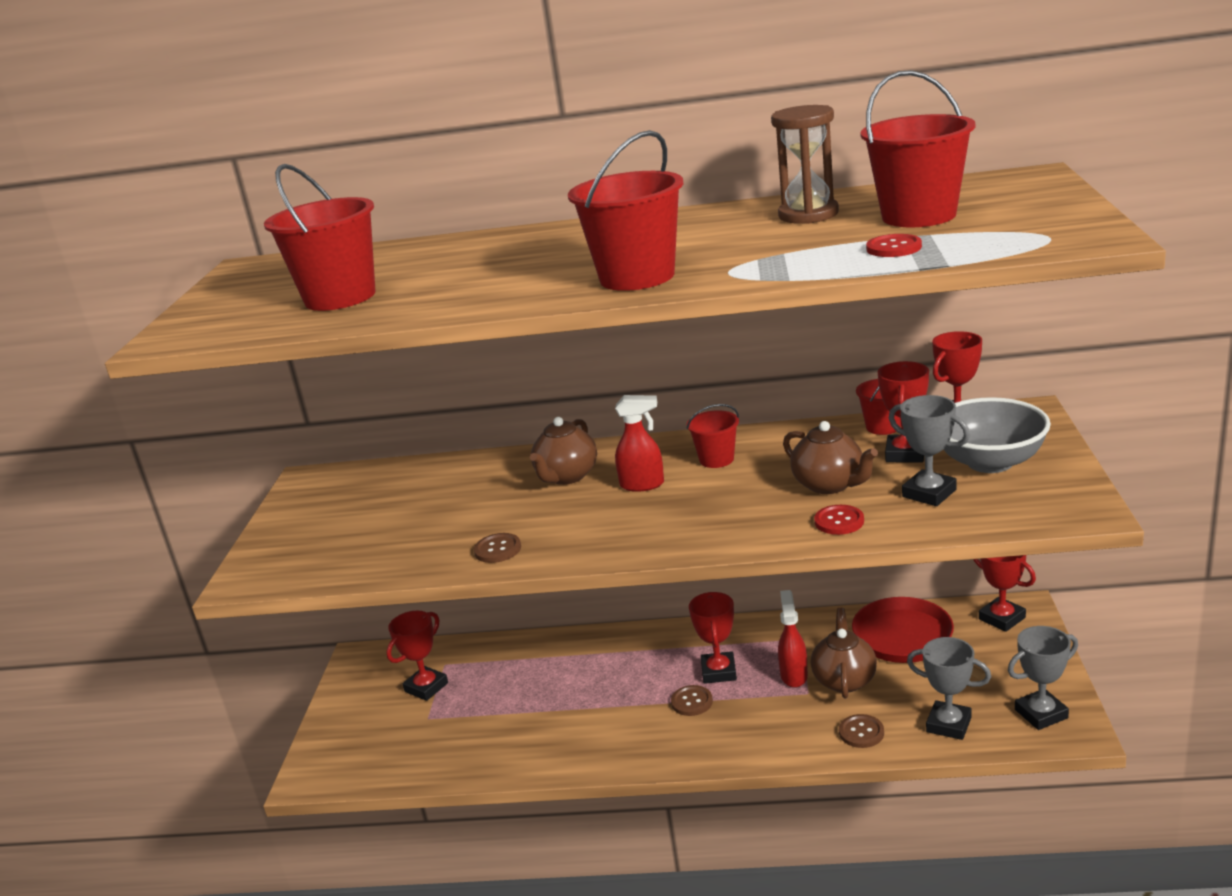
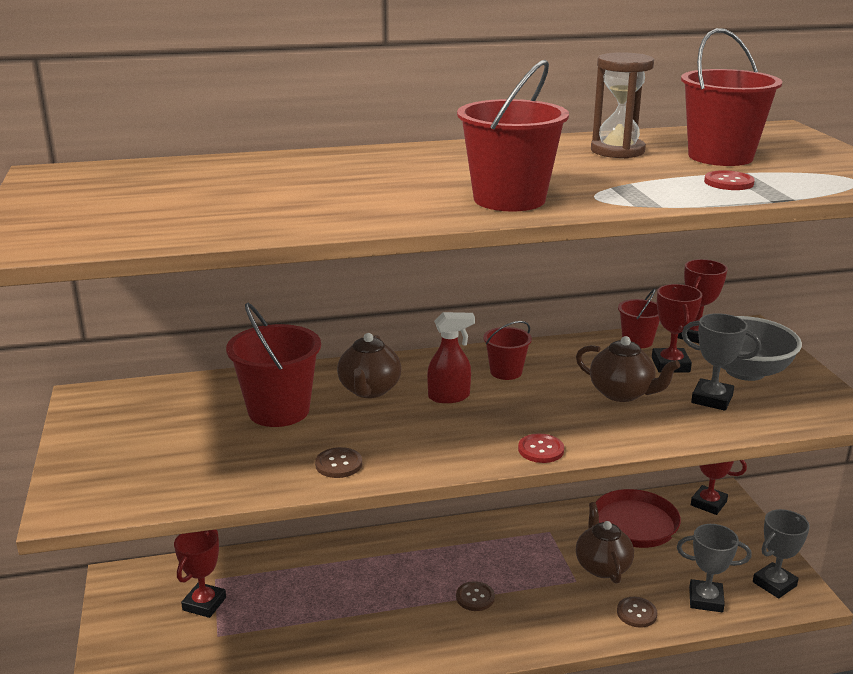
camera: 20 degrees left, 0 degrees up
red bucket [264,164,376,311] -> red bucket moved to [226,303,321,427]
red trophy [689,592,737,684] -> none
red spray bottle [778,590,808,688] -> none
red button [814,505,864,535] -> red button moved to [518,434,564,463]

